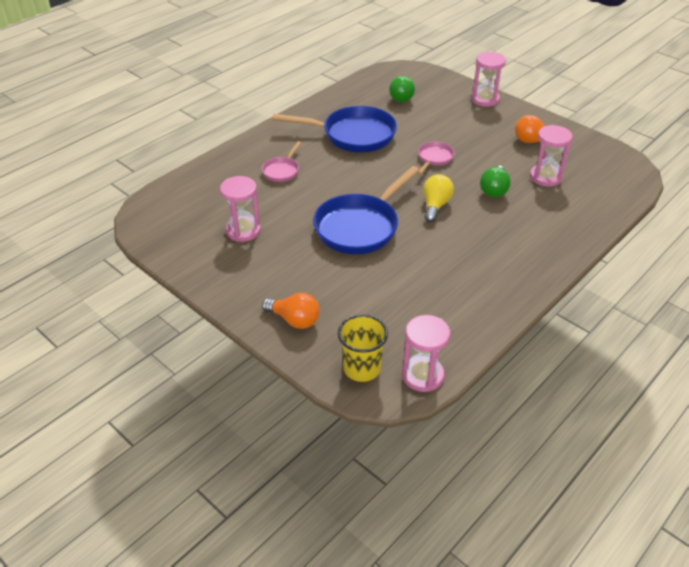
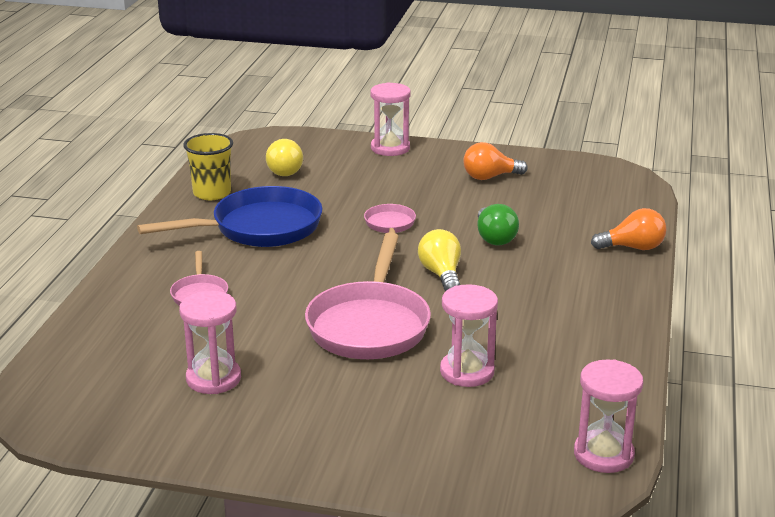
camera: 30 degrees left, 15 degrees down
orange light bulb [262,292,320,329] -> orange light bulb moved to [591,208,667,250]
blue pan [313,166,420,254] -> pink pan [305,232,431,359]
yellow cup [338,314,388,382] -> yellow cup moved to [183,133,233,200]
green light bulb [389,76,415,102] -> yellow light bulb [266,139,303,176]
pink hourglass [530,125,573,187] -> pink hourglass moved to [440,284,498,387]

